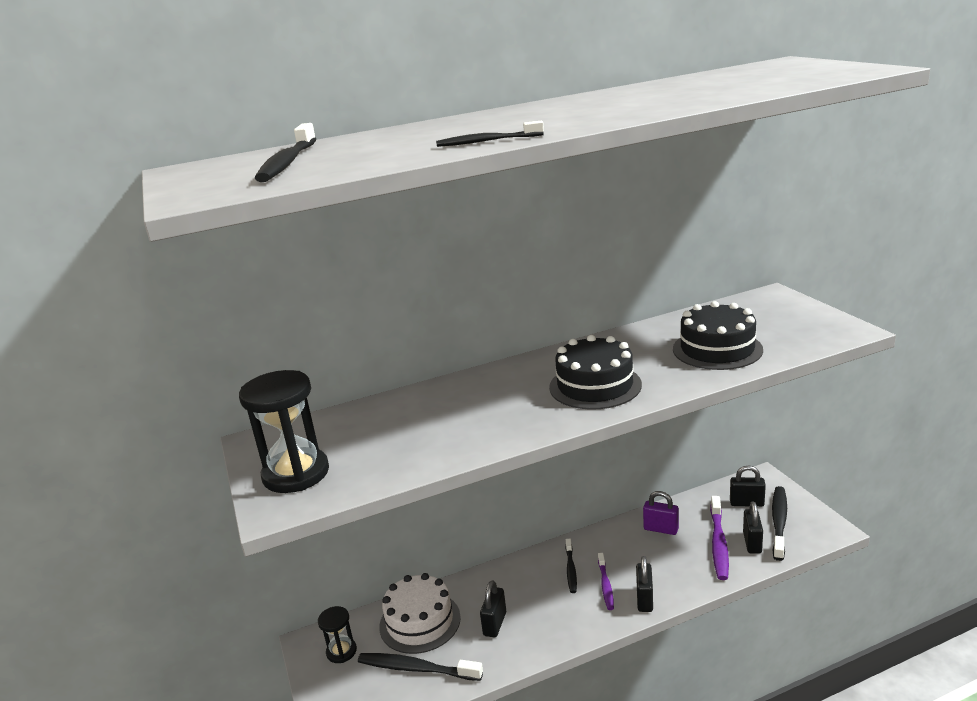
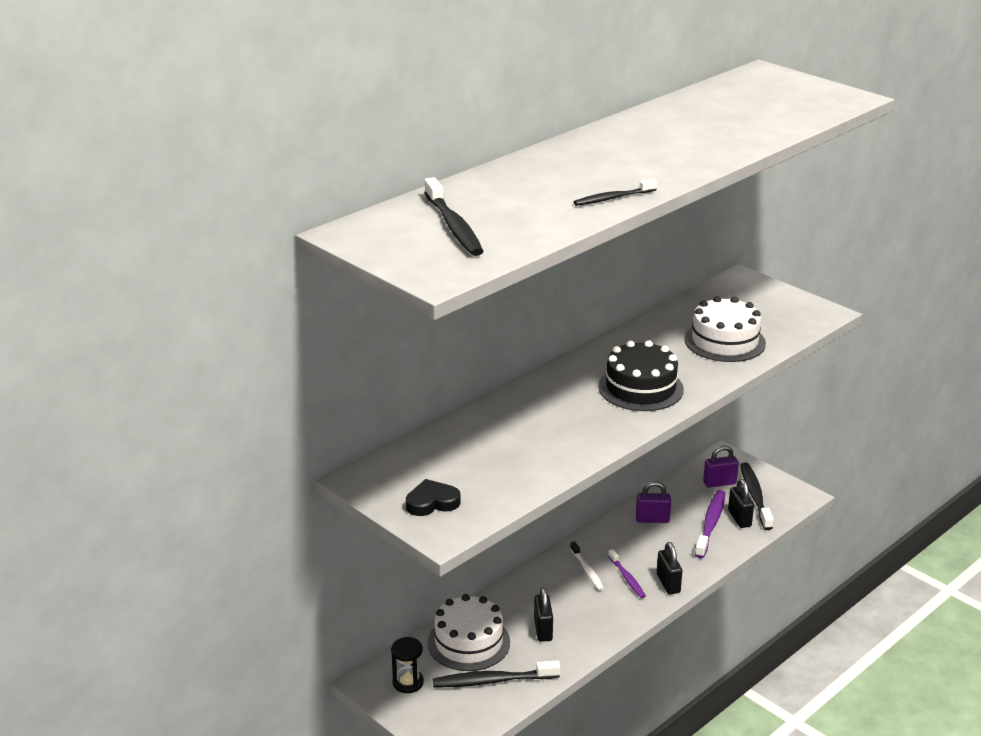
camera: 25 degrees left, 5 degrees up
black hourglass [239,370,329,493] -> black heart [406,479,461,516]
black toothbrush [565,539,577,593] -> white toothbrush [570,542,604,591]
black cake [673,301,763,370] -> white cake [684,296,766,362]
purple toothbrush [710,496,729,580] -> purple toothbrush turned 150 degrees counterclockwise [695,490,726,558]
black padlock [730,465,766,507] -> purple padlock [703,446,739,488]

